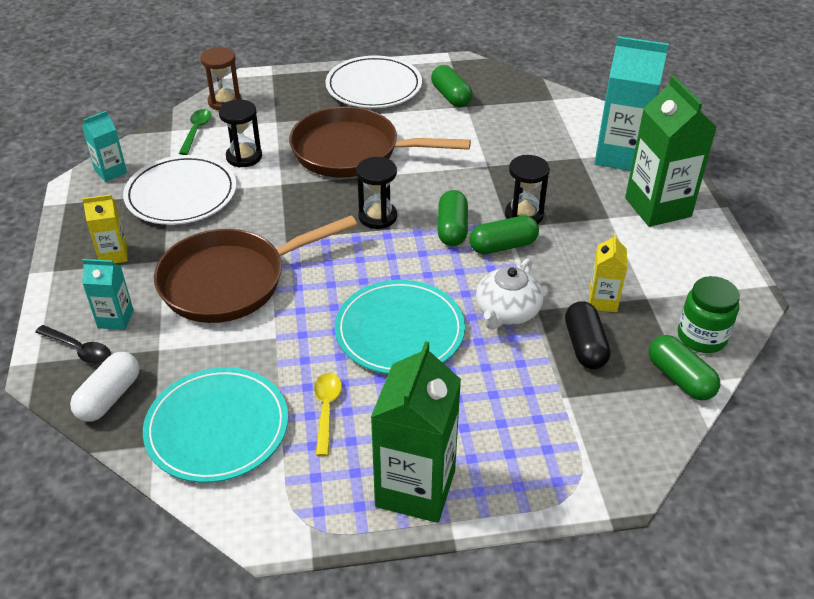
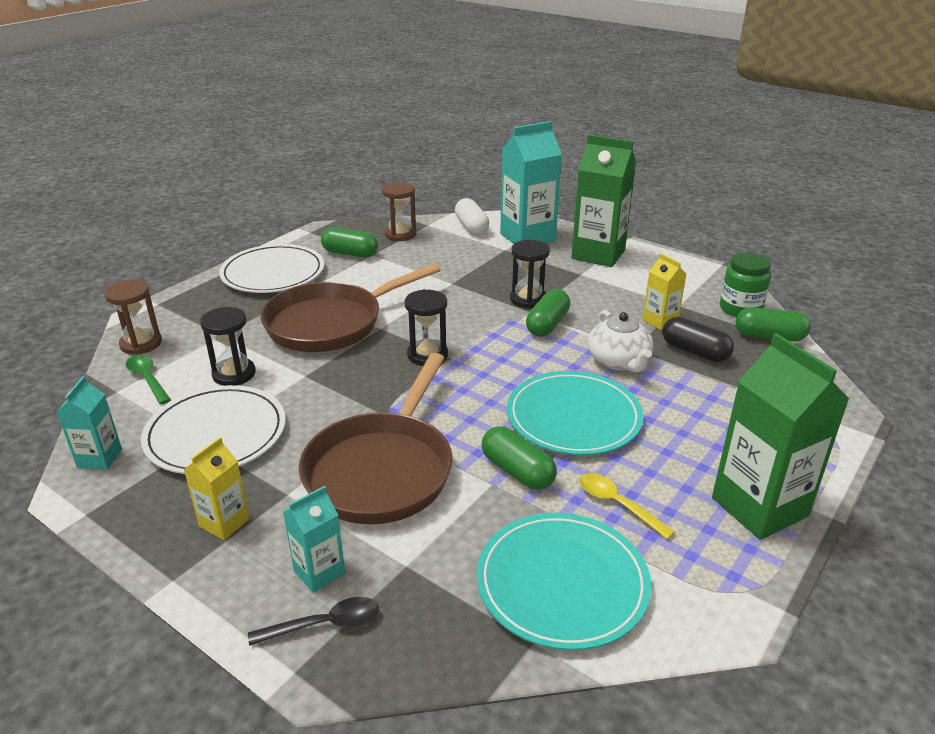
camera: 45 degrees left, 10 degrees down
white capsule [70,352,140,422] -> white capsule moved to [455,198,489,235]
green capsule [438,190,468,246] -> green capsule moved to [482,426,557,490]
none -> brown hourglass [382,182,416,241]

